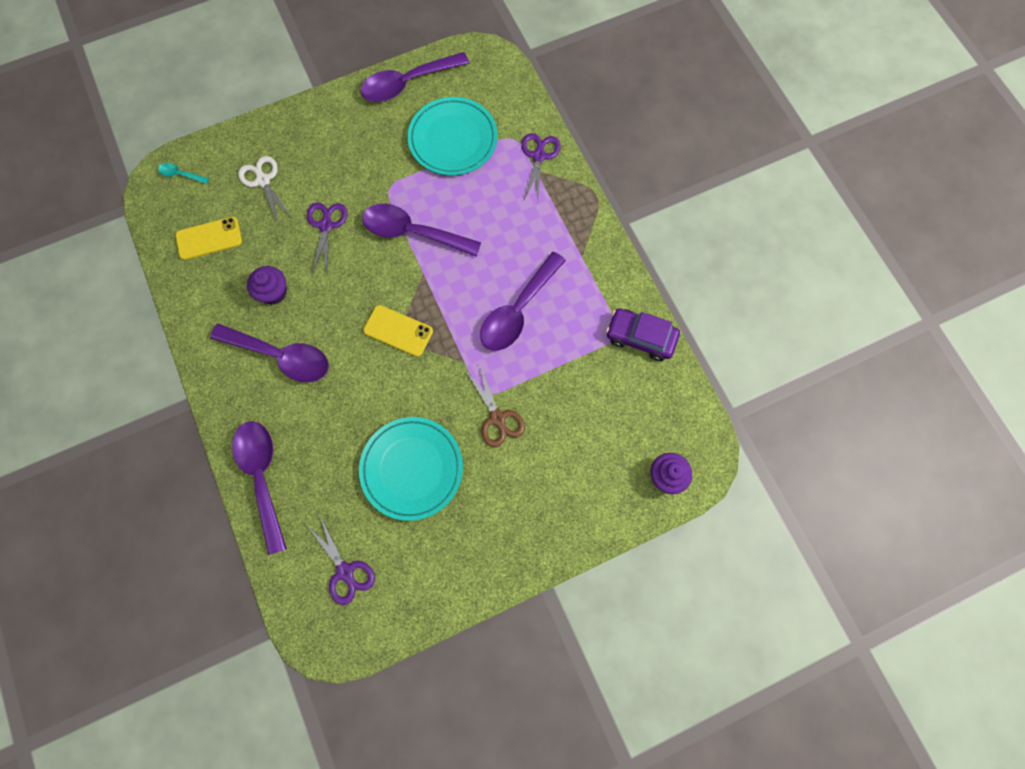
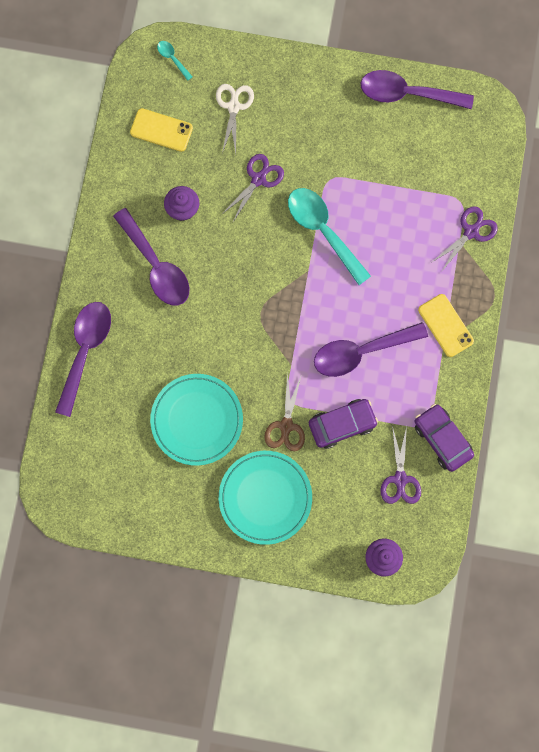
camera: 35 degrees right, 5 degrees up
purple scissors [306,516,375,605] -> purple scissors moved to [381,426,421,504]
purple spoon [362,204,481,257] -> turquoise spoon [288,188,371,285]
yellow phone [363,305,433,357] -> yellow phone moved to [418,294,474,357]
turquoise plate [407,97,498,176] -> turquoise plate moved to [219,451,312,545]
none -> purple car [309,399,378,449]

